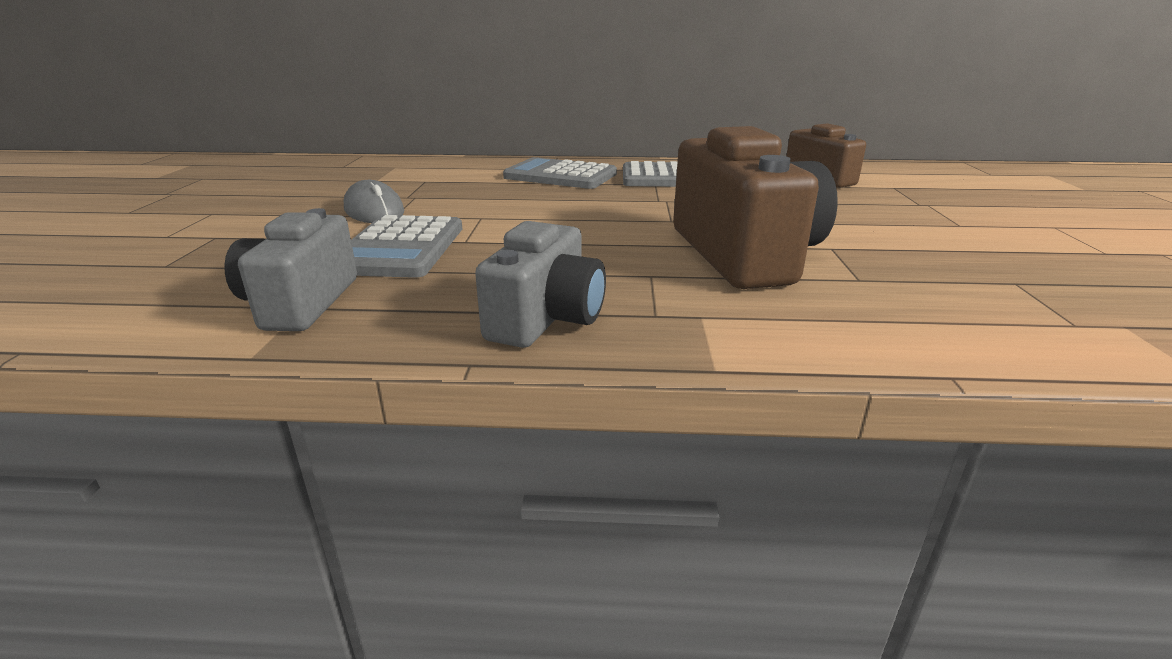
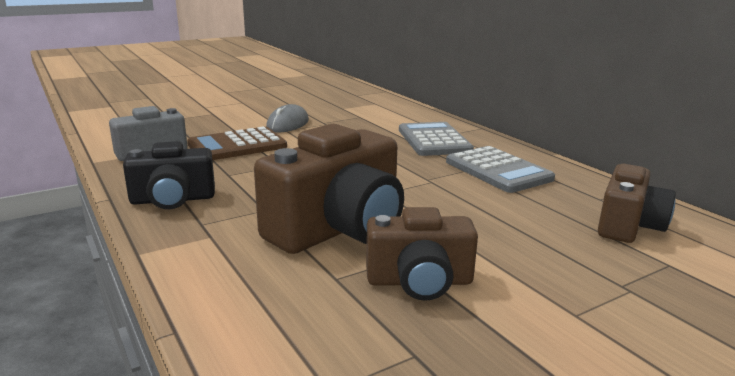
camera: 55 degrees right, 5 degrees down
grey calculator [351,215,462,278] -> brown calculator [187,126,287,160]
grey camera [475,221,606,348] -> black camera [123,141,215,209]
none -> brown camera [366,207,478,301]

